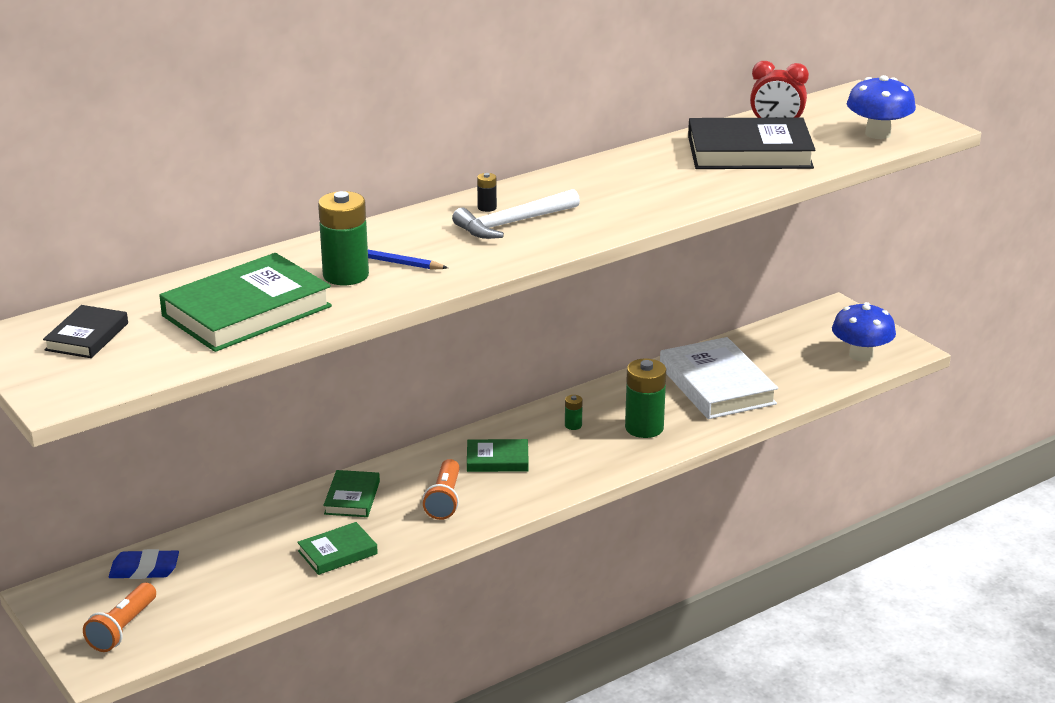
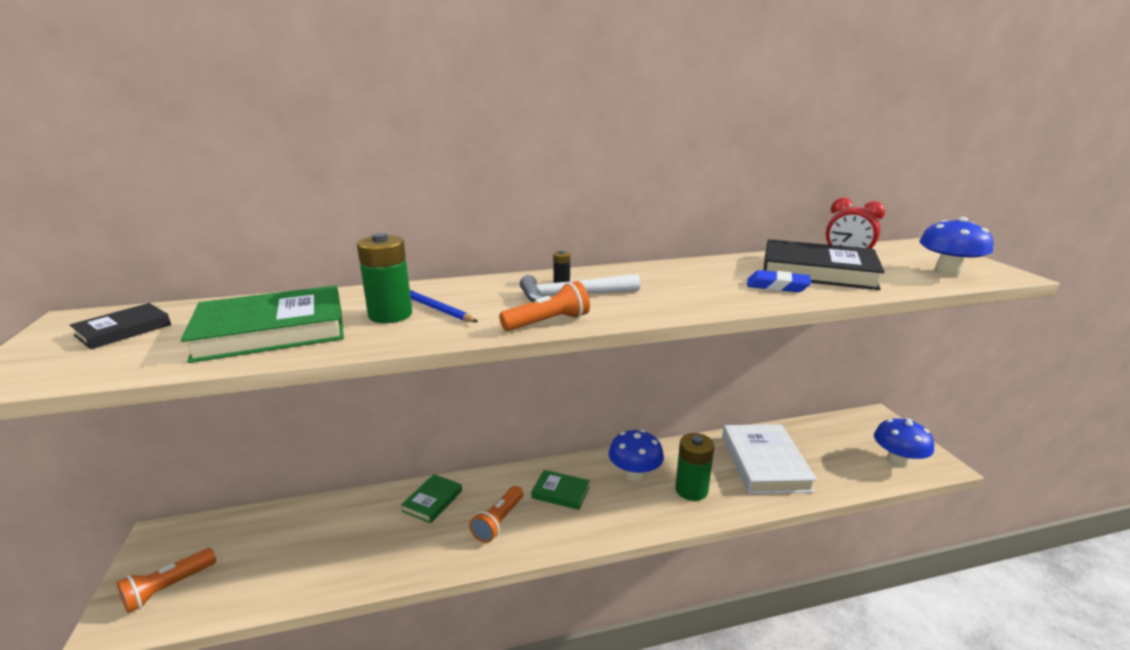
camera: 20 degrees right, 5 degrees down
blue eraser [109,549,179,579] -> blue eraser moved to [747,270,811,292]
green book [297,522,378,575] -> none
green battery [565,395,583,430] -> blue mushroom [608,430,664,481]
none -> orange flashlight [499,281,590,331]

